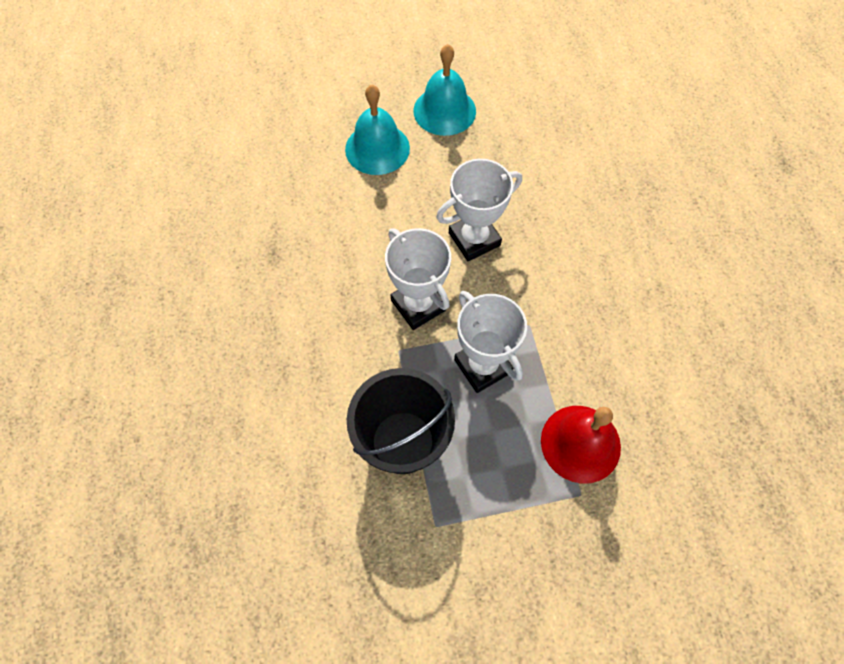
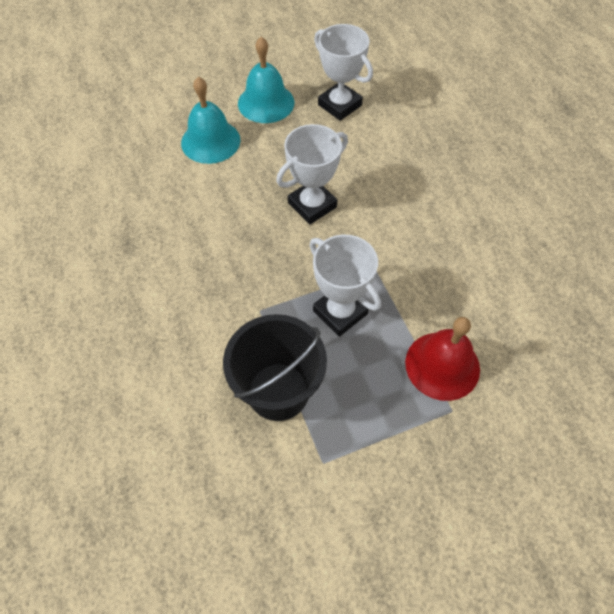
camera: 10 degrees left, 5 degrees down
white trophy [385,228,451,330] -> white trophy moved to [314,24,373,121]

